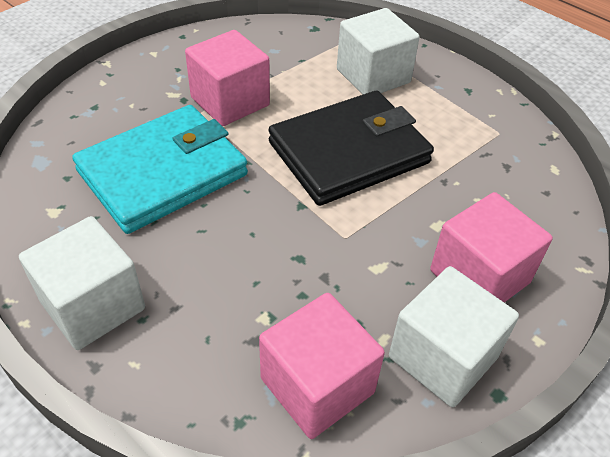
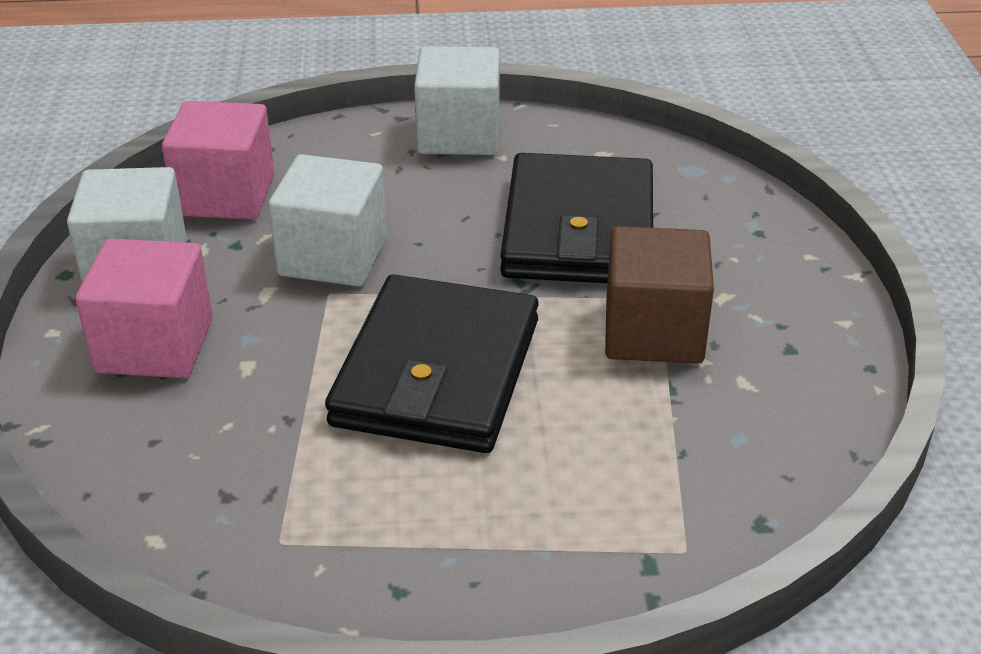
camera: 135 degrees right, 10 degrees down
turquoise wallet [72,105,248,234] -> black wallet [500,153,653,283]
pink cube [185,30,270,126] -> brown cube [605,226,714,364]
white cube [337,8,420,95] -> white cube moved to [268,154,387,287]

